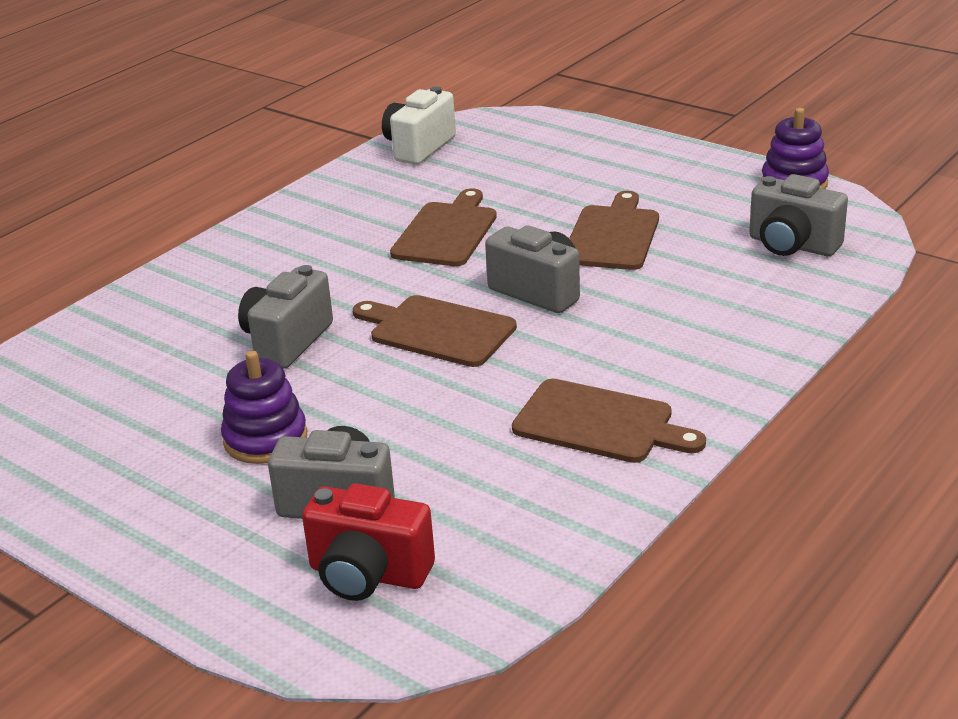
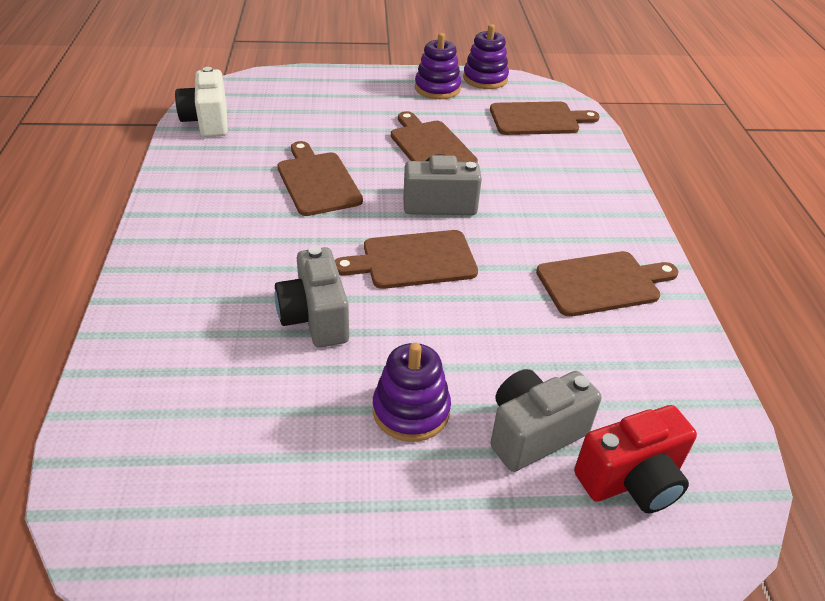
camera: 45 degrees left, 10 degrees up
grey camera [749,174,848,256] -> brown cutting board [490,101,600,135]
none -> purple stacking toy [415,33,461,99]

